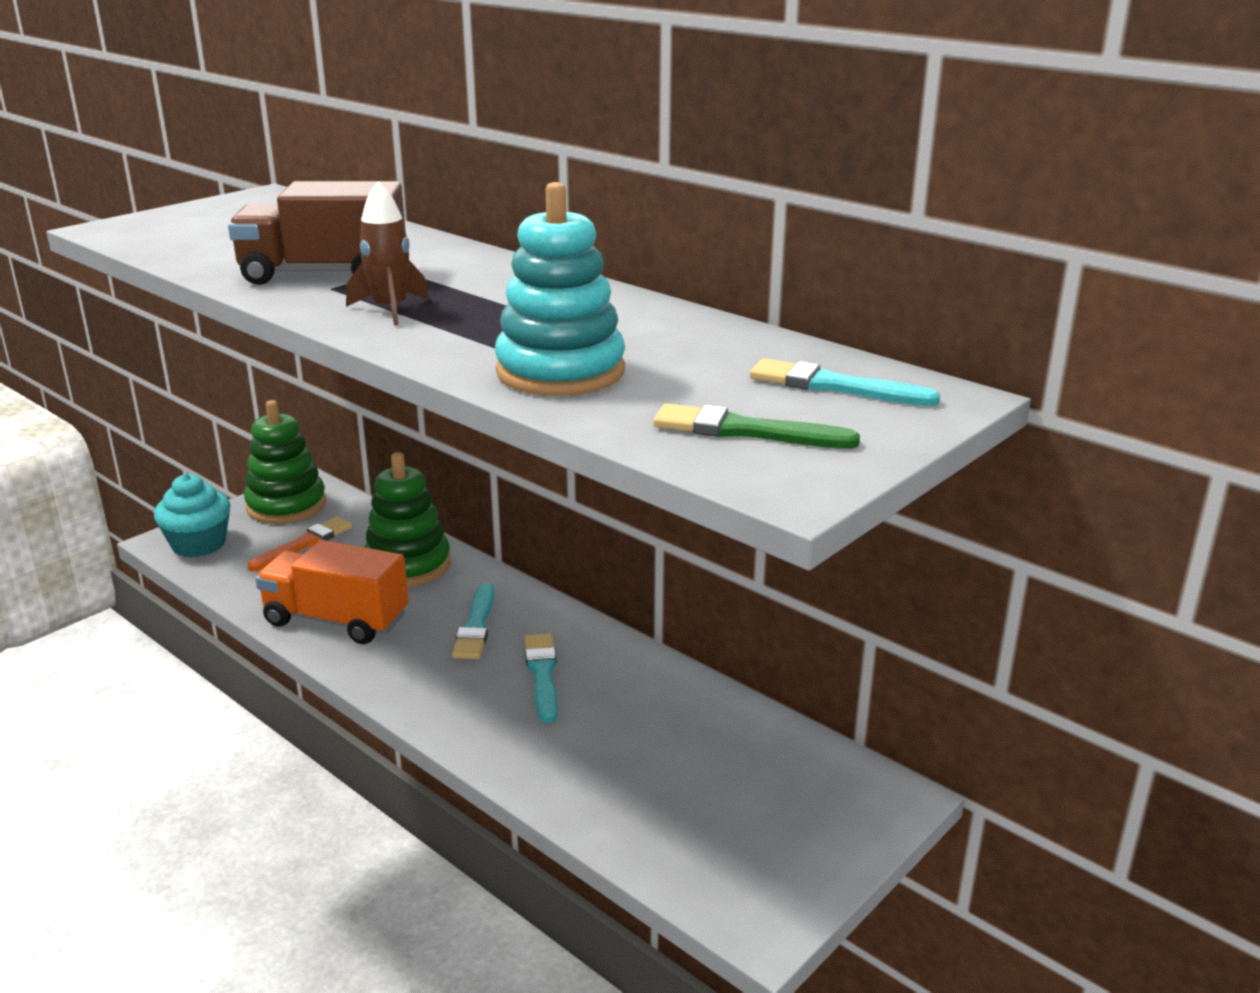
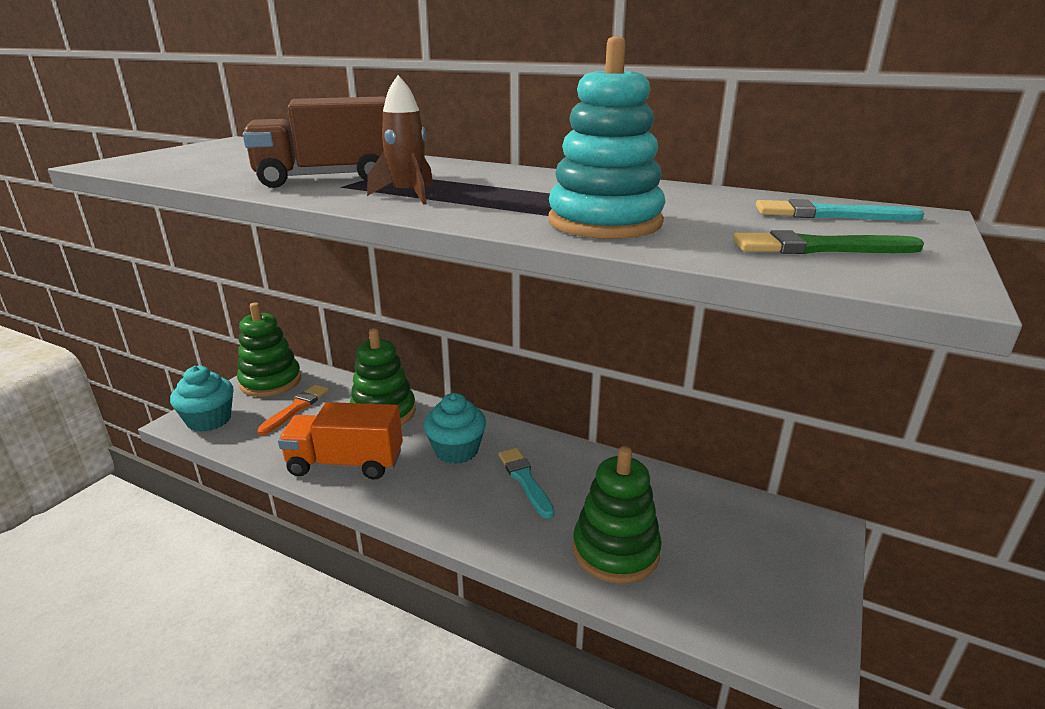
camera: 15 degrees left, 0 degrees up
turquoise brush [452,583,495,659] -> turquoise cupcake [424,393,486,464]
none -> green stacking toy [573,446,662,584]

